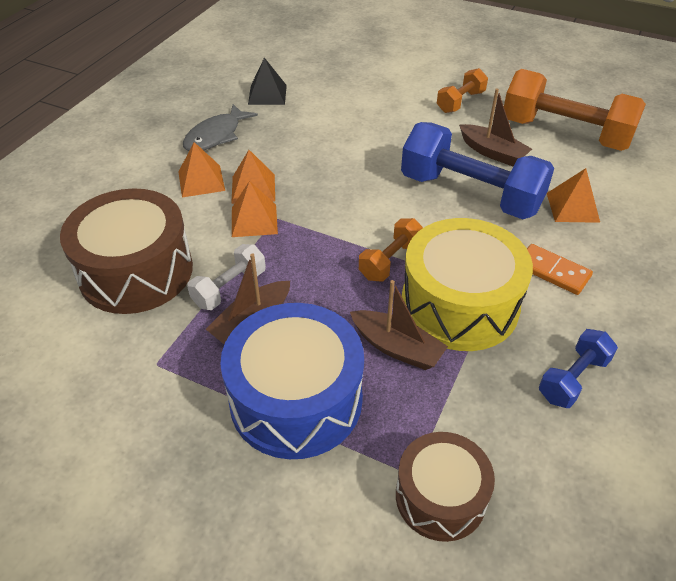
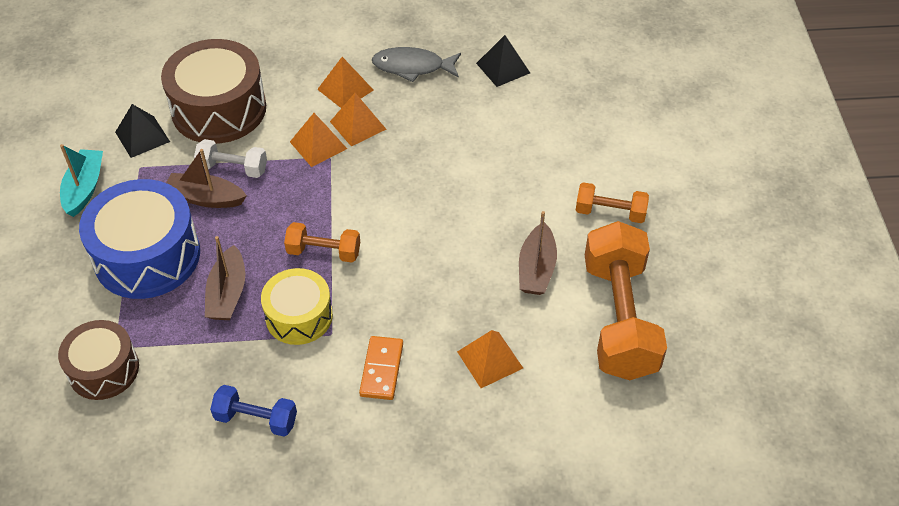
camera: 60 degrees right, 5 degrees up
blue dumbbell [401,122,554,219] -> none
yellow drum [402,218,533,351] -> yellow drum [261,268,333,345], size x0.61
none -> turquoise boat [60,144,103,217]
none -> black pyramid [115,104,170,158]

